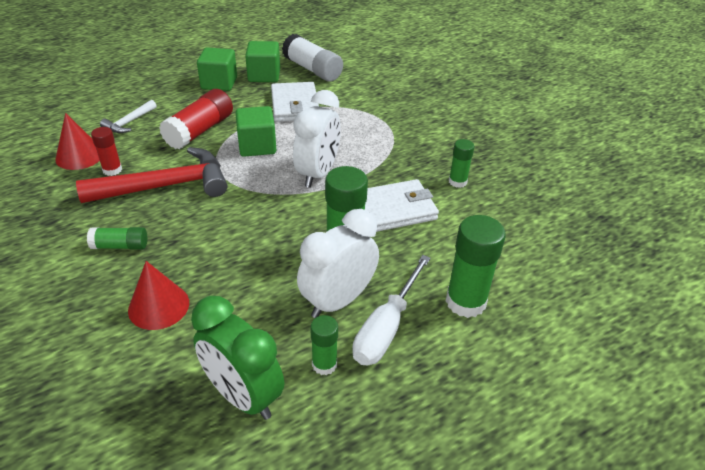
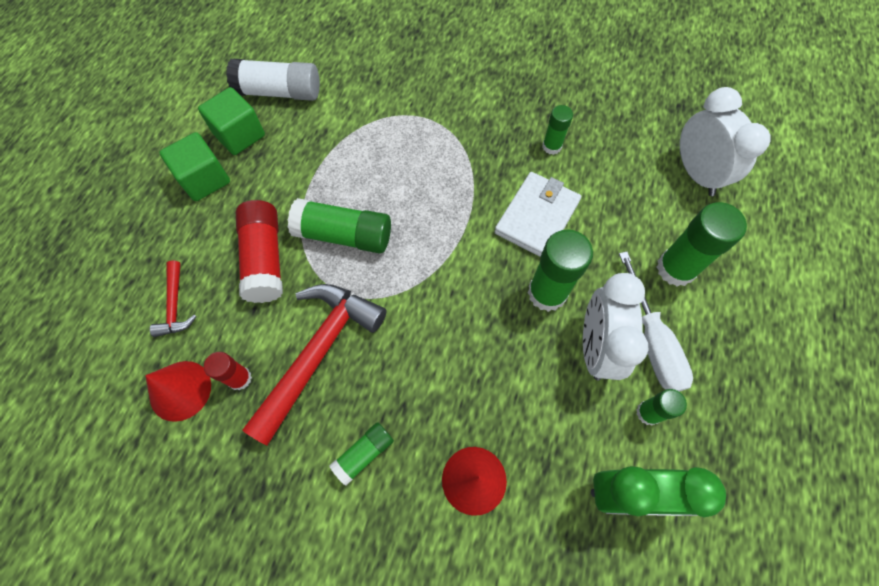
camera: 40 degrees left, 25 degrees up
white hammer [100,100,157,133] -> red hammer [150,260,197,337]
green cube [235,106,276,157] -> green glue stick [288,198,391,253]
white wallet [271,82,319,122] -> none
white clock [293,90,341,188] -> white clock moved to [680,87,771,196]

